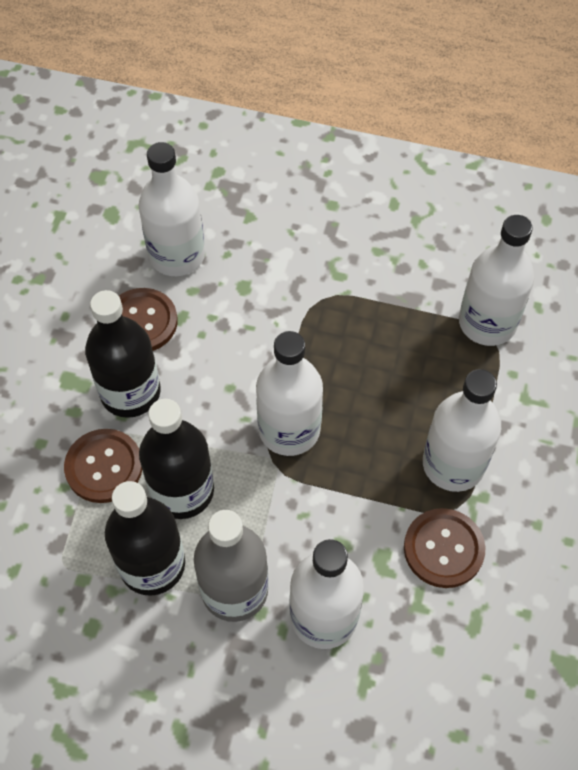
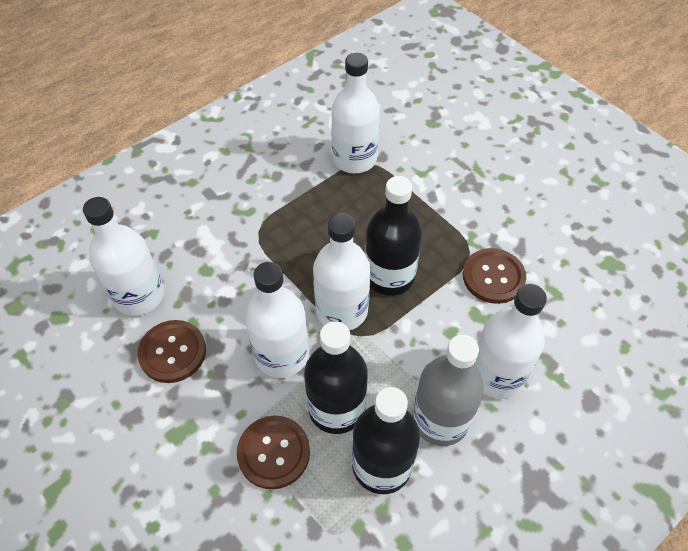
camera: 55 degrees left, 5 degrees down
black bottle [85,290,161,418] -> black bottle moved to [365,176,422,296]
white bottle [423,369,501,492] -> white bottle moved to [245,262,309,378]

